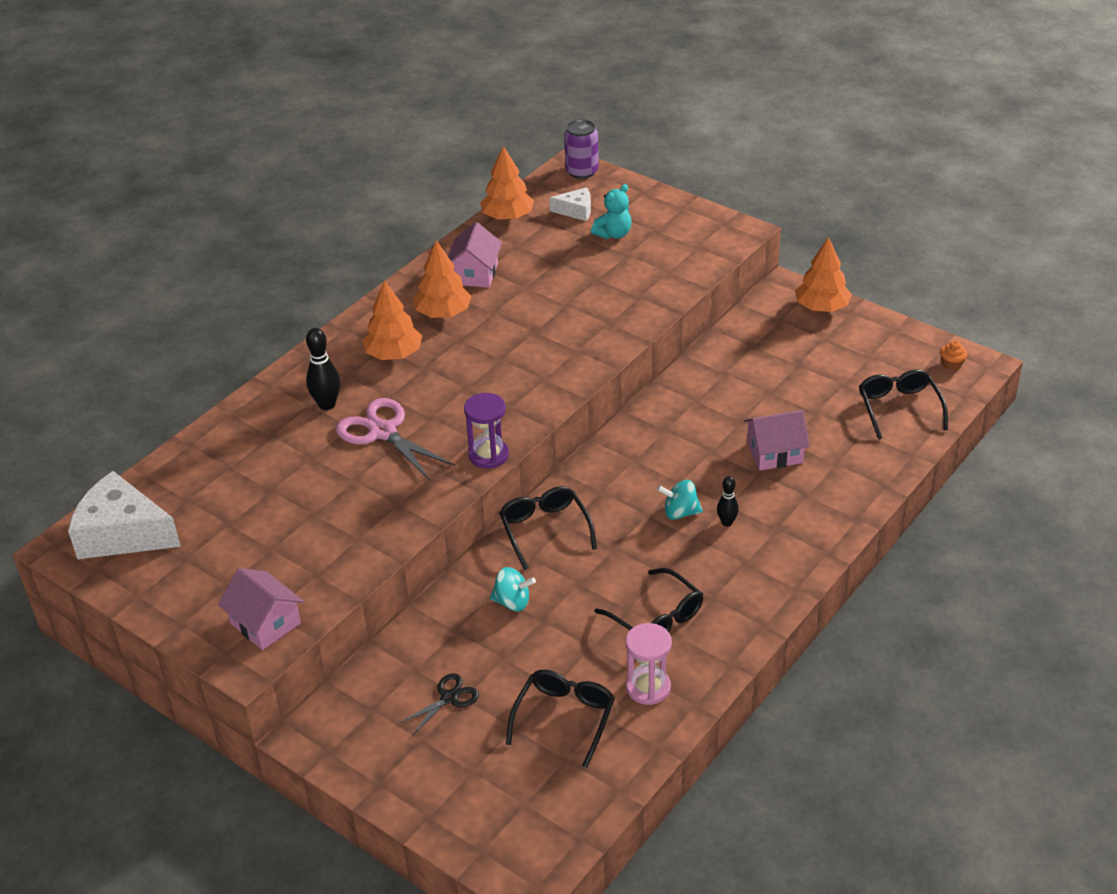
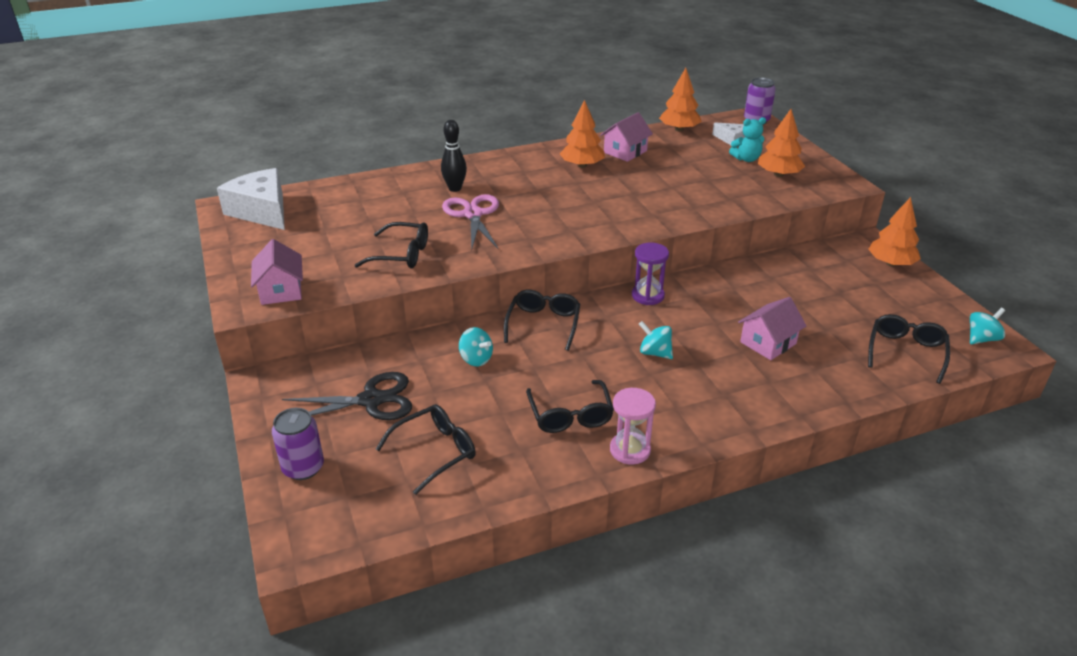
camera: 30 degrees right, 5 degrees down
orange tree [362,280,422,360] -> orange tree moved to [758,109,805,177]
black scissors [399,673,479,736] -> black scissors [282,372,412,420], size x1.80
purple hourglass [464,393,509,469] -> purple hourglass moved to [632,243,669,305]
pink hourglass [626,623,672,705] -> pink hourglass moved to [610,388,656,465]
black bowling pin [717,476,739,527] -> none
pink house [744,410,810,470] -> pink house turned 60 degrees counterclockwise [738,297,806,360]
orange cupcake [940,340,968,370] -> turquoise spinning top [970,308,1005,344]
none -> purple can [272,408,324,480]
none -> black glasses [354,222,428,268]

